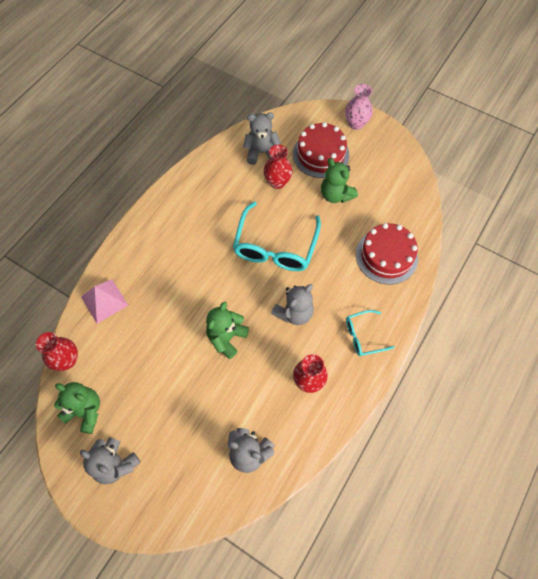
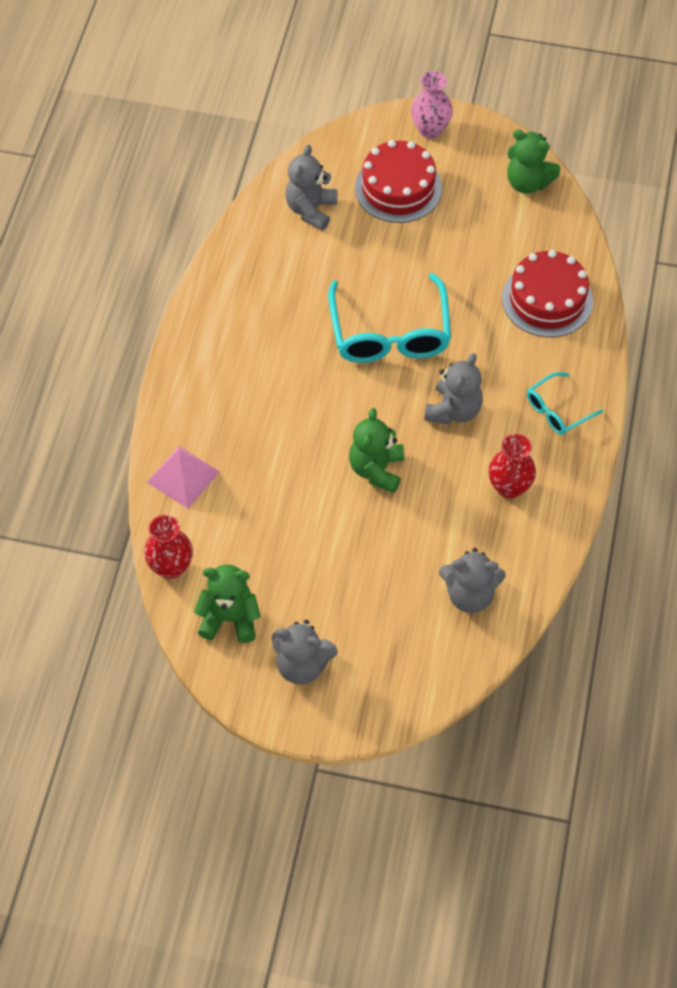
camera: 20 degrees left, 5 degrees down
grey teddy bear [243,112,281,165] -> grey teddy bear turned 45 degrees counterclockwise [285,145,338,231]
red vase [264,144,293,189] -> none
green teddy bear [321,158,358,203] -> green teddy bear moved to [507,129,560,194]

